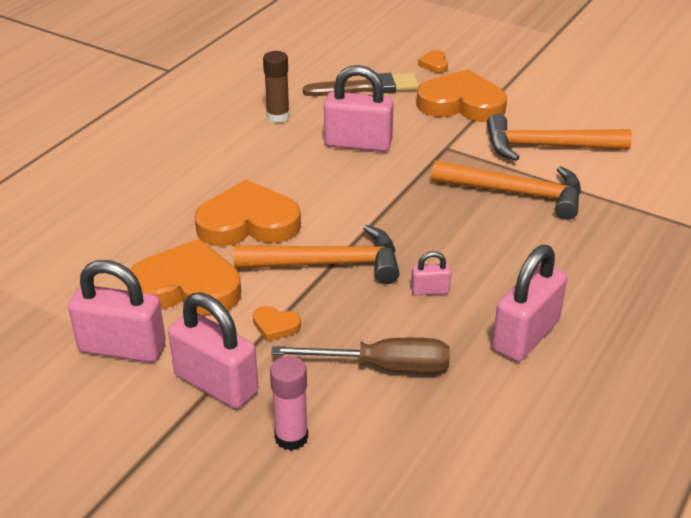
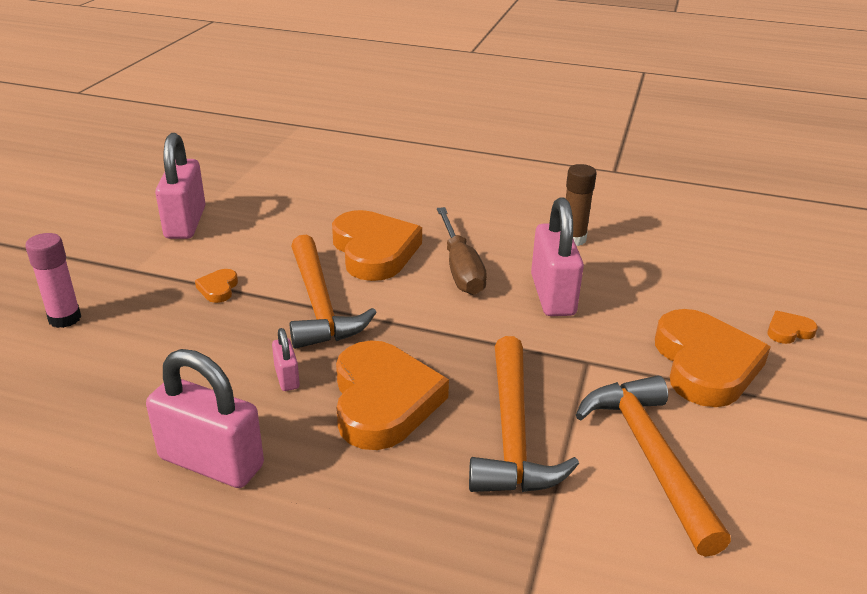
camera: 75 degrees right, 5 degrees down
orange heart [130,239,241,315] -> orange heart moved to [336,340,449,450]
pink padlock [168,292,258,409] -> none
brown screwdriver [271,338,450,374] -> brown screwdriver moved to [437,207,487,295]
brown brush [303,73,419,96] -> none

